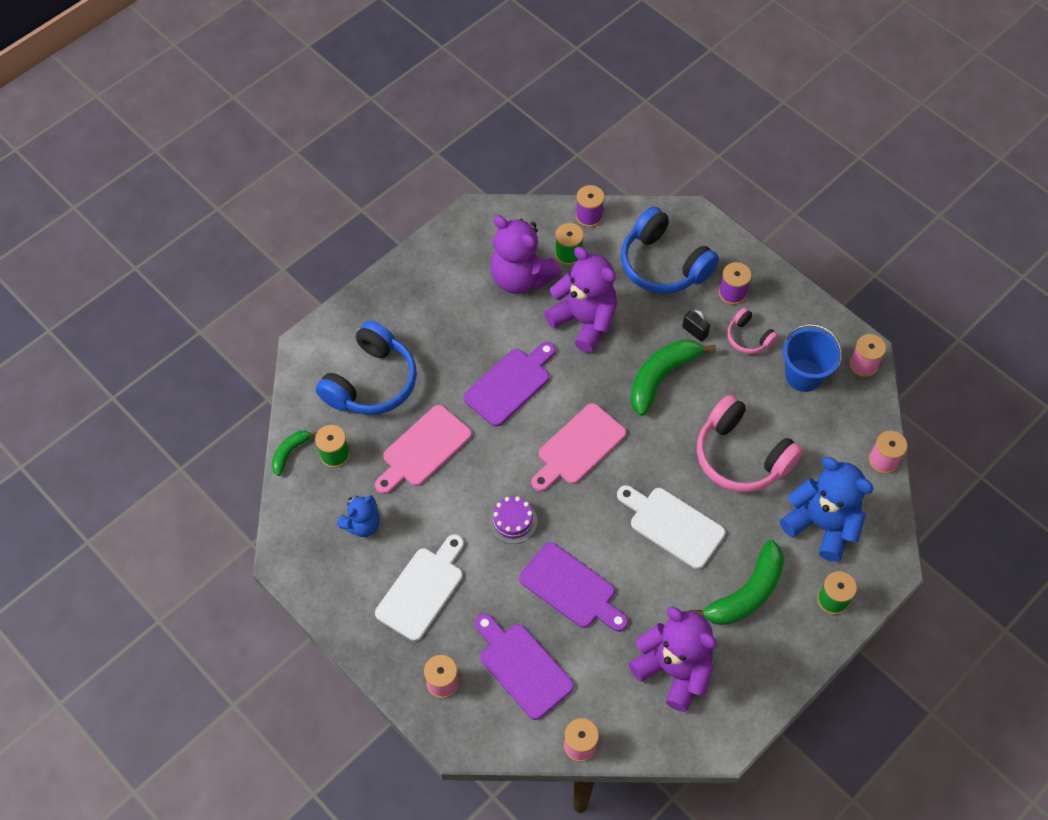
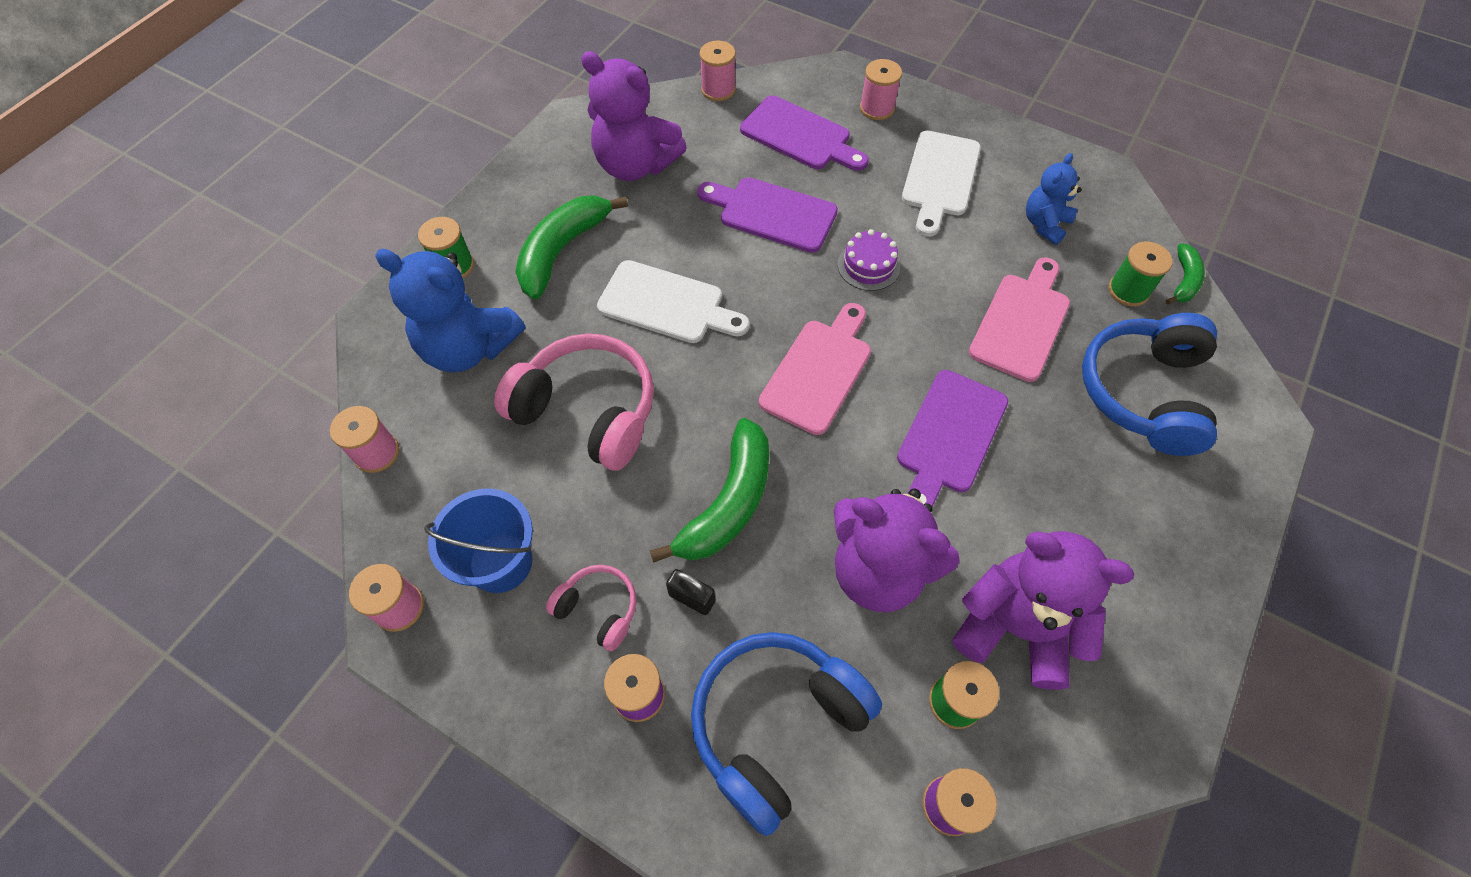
camera: 165 degrees right, 0 degrees up
blue headphones [621,206,719,294] -> blue headphones turned 75 degrees counterclockwise [691,632,882,836]

